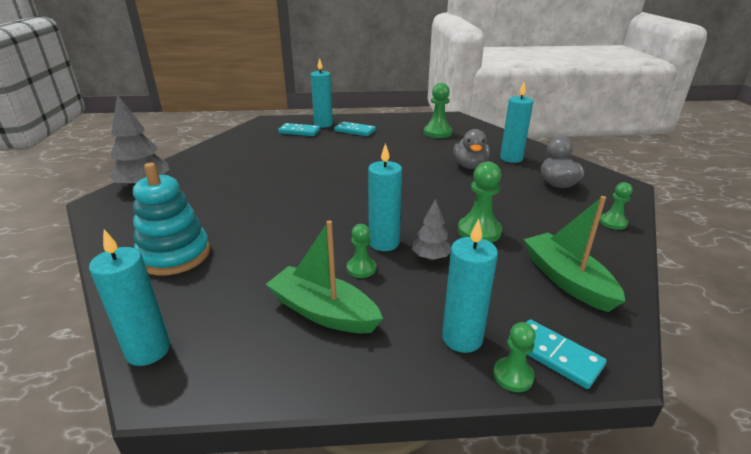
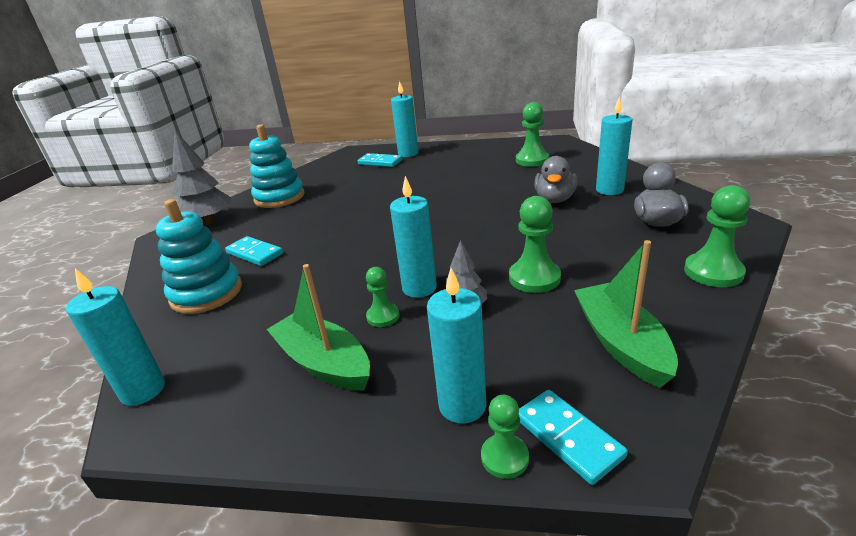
camera: 15 degrees right, 0 degrees up
turquoise domino [334,121,376,136] -> turquoise domino moved to [225,236,283,266]
green pawn [600,182,633,230] -> green pawn [684,185,751,287], size x1.63
none -> turquoise stacking toy [249,124,304,208]

